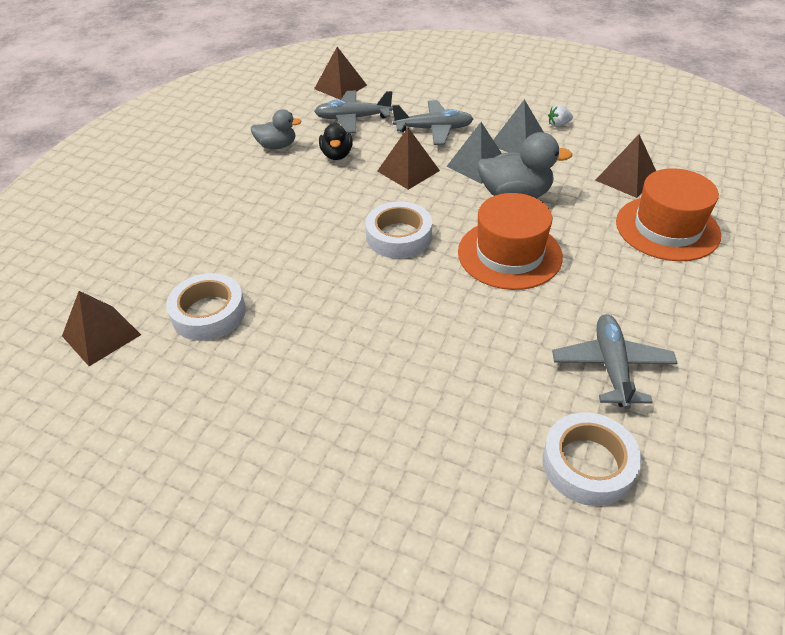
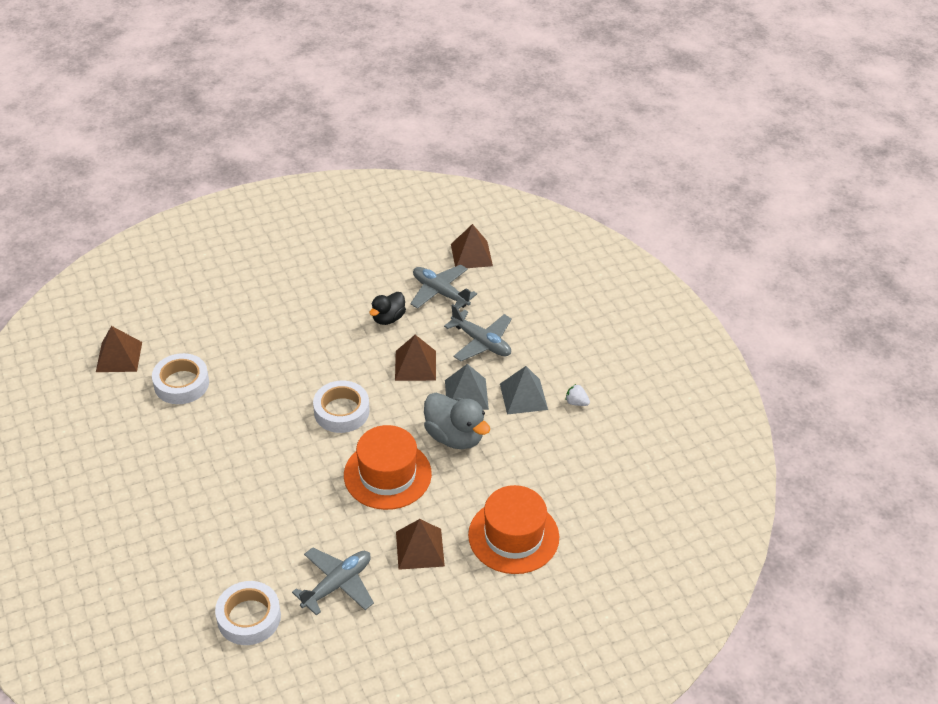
camera: 40 degrees right, 0 degrees up
grey duck [251,109,302,149] -> none
brown pyramid [595,134,656,198] -> brown pyramid moved to [396,519,445,570]

